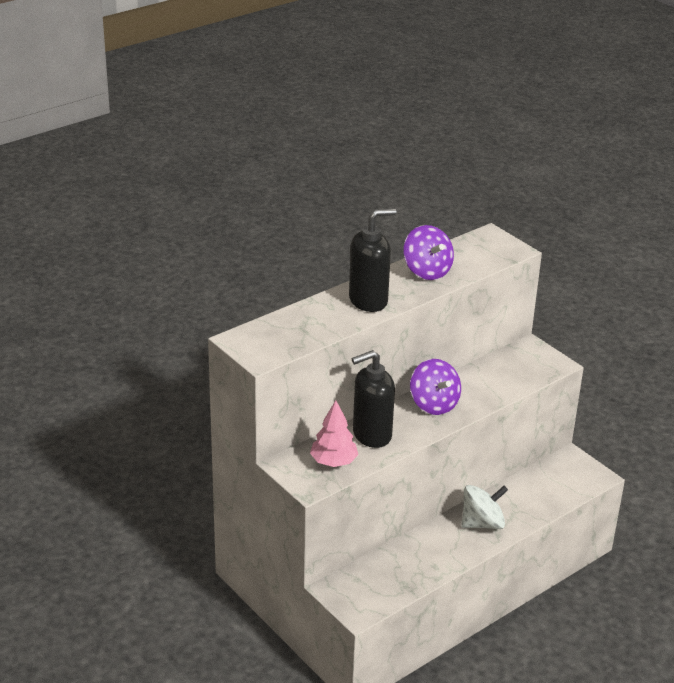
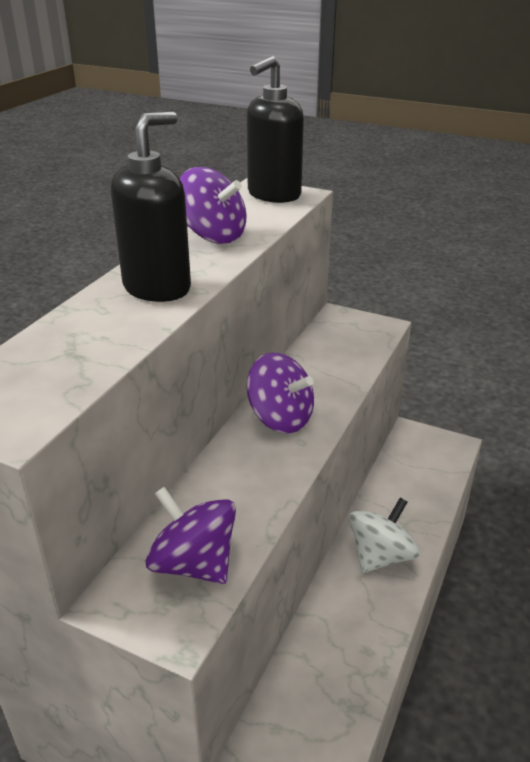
camera: 25 degrees left, 0 degrees up
pink tree [310,400,358,467] -> purple spinning top [146,487,236,584]
black soap dispenser [352,350,395,448] -> black soap dispenser moved to [247,56,304,203]

